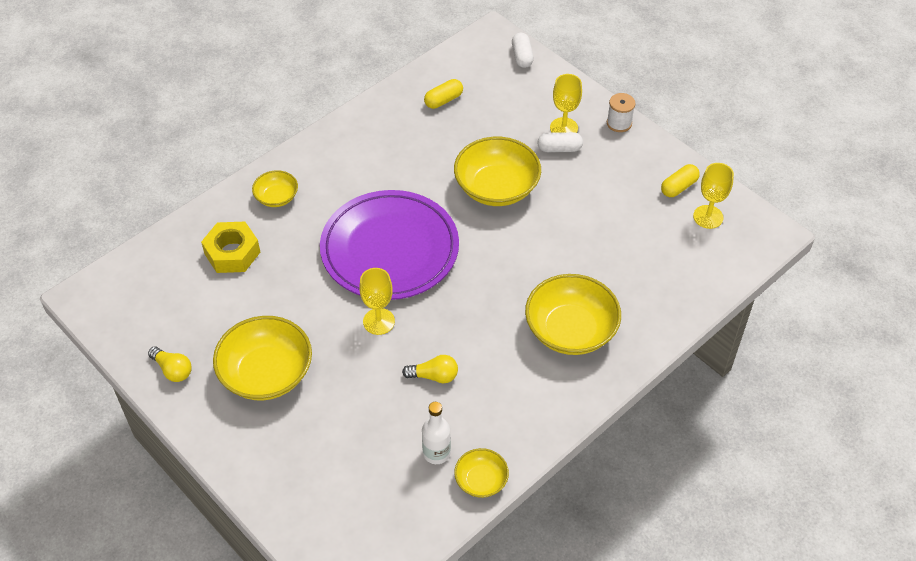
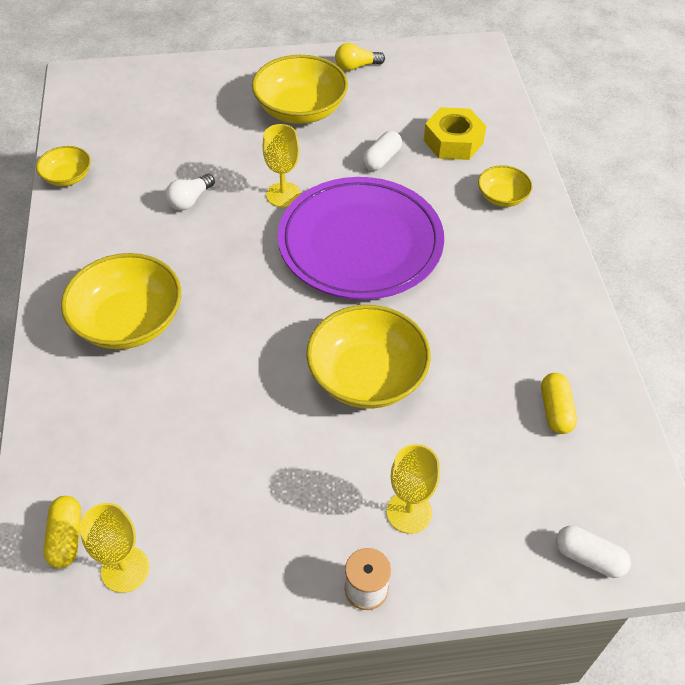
camera: 125 degrees right, 0 degrees up
yellow light bulb [402,355,458,383] -> white light bulb [165,174,215,211]
white bottle [422,402,451,464] -> none
white capsule [537,132,583,152] -> white capsule moved to [362,131,402,171]
yellow capsule [661,164,700,197] -> yellow capsule moved to [43,496,81,568]

